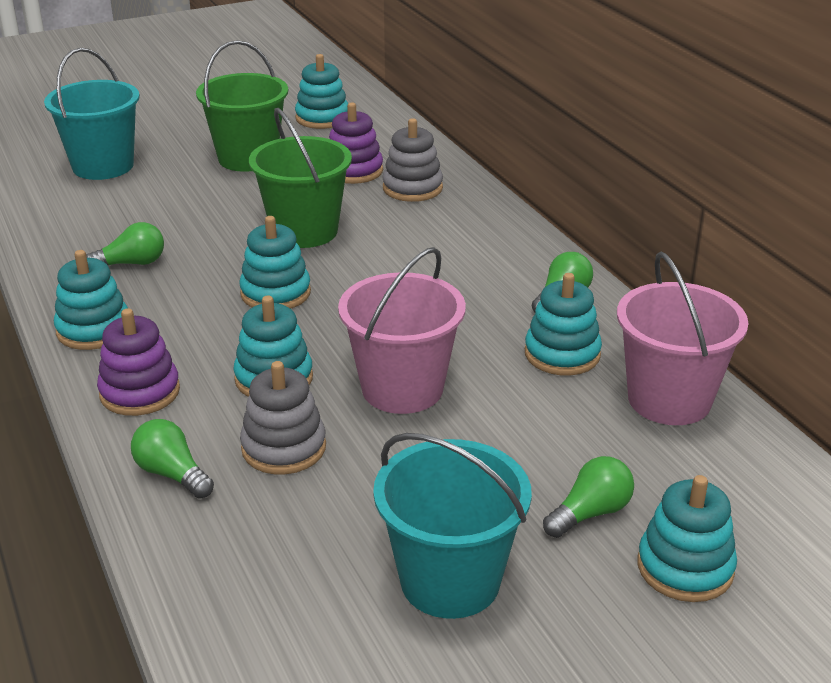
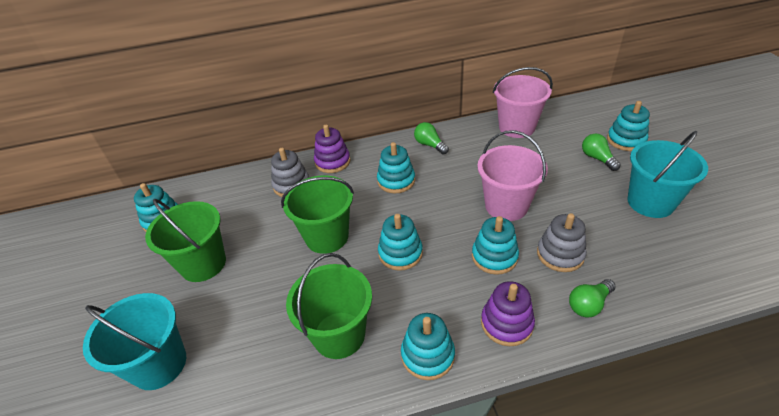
camera: 75 degrees left, 10 degrees up
green light bulb [86,222,164,265] -> green bucket [286,253,372,359]
purple stacking toy [329,103,383,184] -> purple stacking toy moved to [314,125,351,173]
turquoise stacking toy [525,273,602,376] -> turquoise stacking toy moved to [377,142,415,193]

